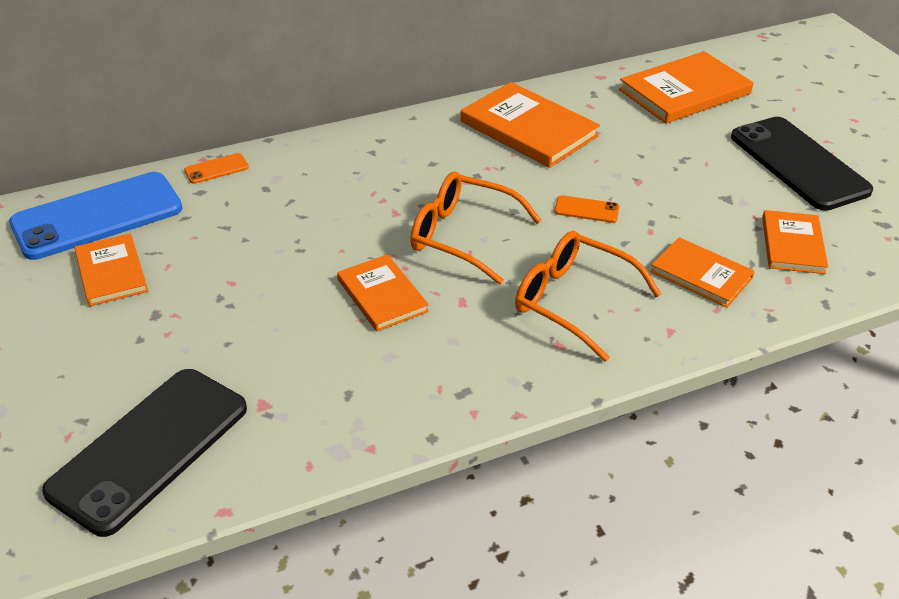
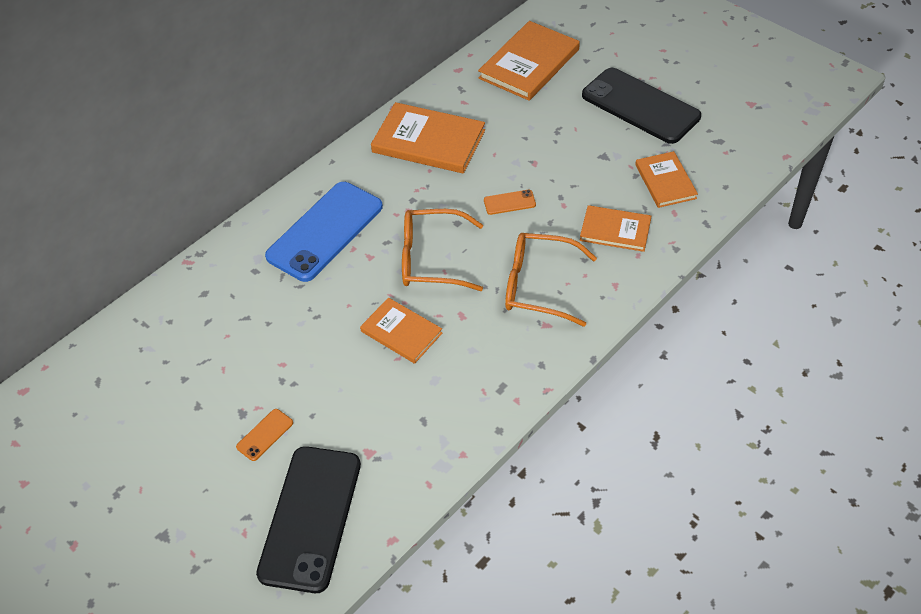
camera: 20 degrees left, 10 degrees up
blue phone [9,172,183,260] -> blue phone moved to [265,182,383,282]
orange book [74,233,148,306] -> none
orange phone [184,153,249,184] -> orange phone moved to [236,409,293,461]

